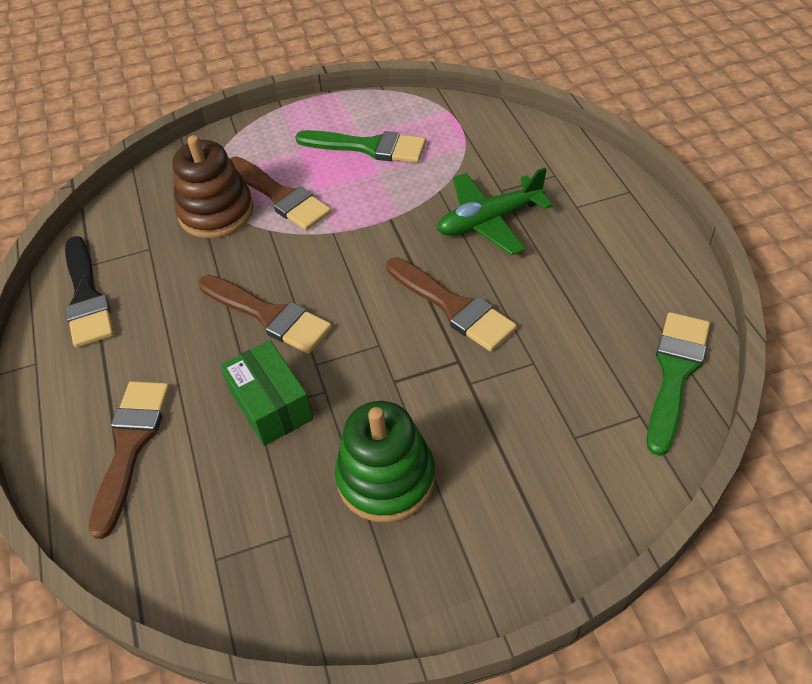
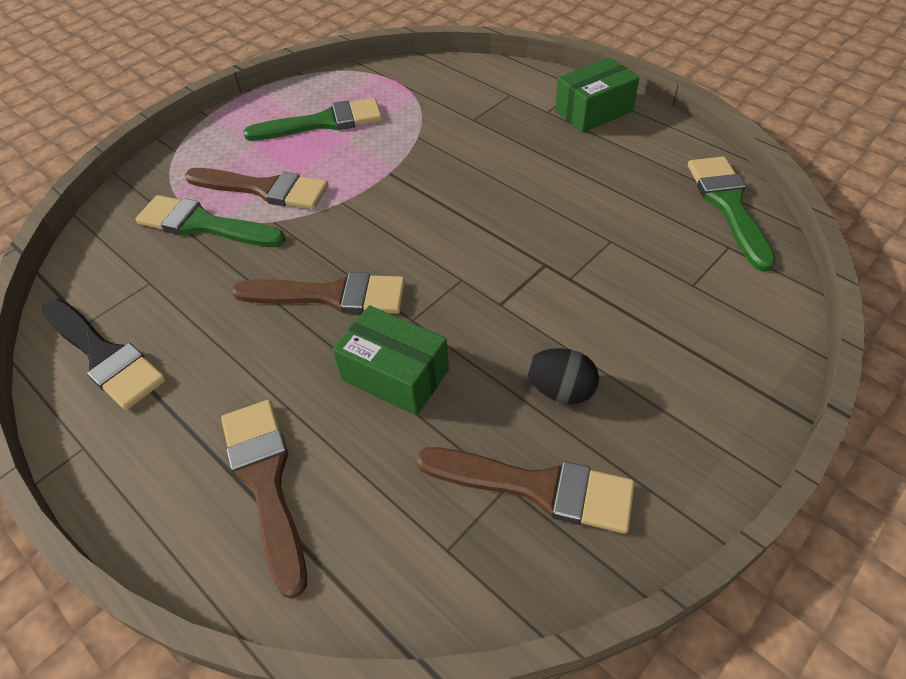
camera: 30 degrees left, 0 degrees up
brown stacking toy [173,135,254,238] -> green brush [135,195,286,247]
green stacking toy [335,401,436,523] -> black egg [526,348,599,404]
brown brush [386,257,517,352] -> brown brush moved to [417,447,635,534]
green plane [437,168,553,256] -> none
none -> green box [555,57,639,133]

